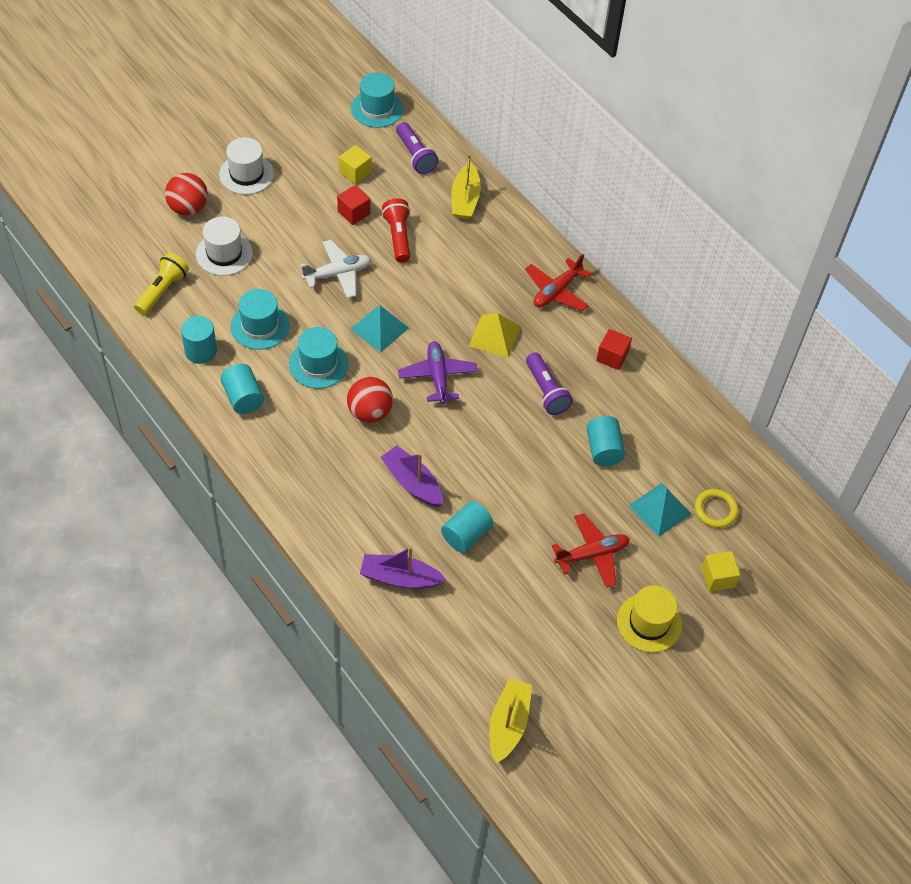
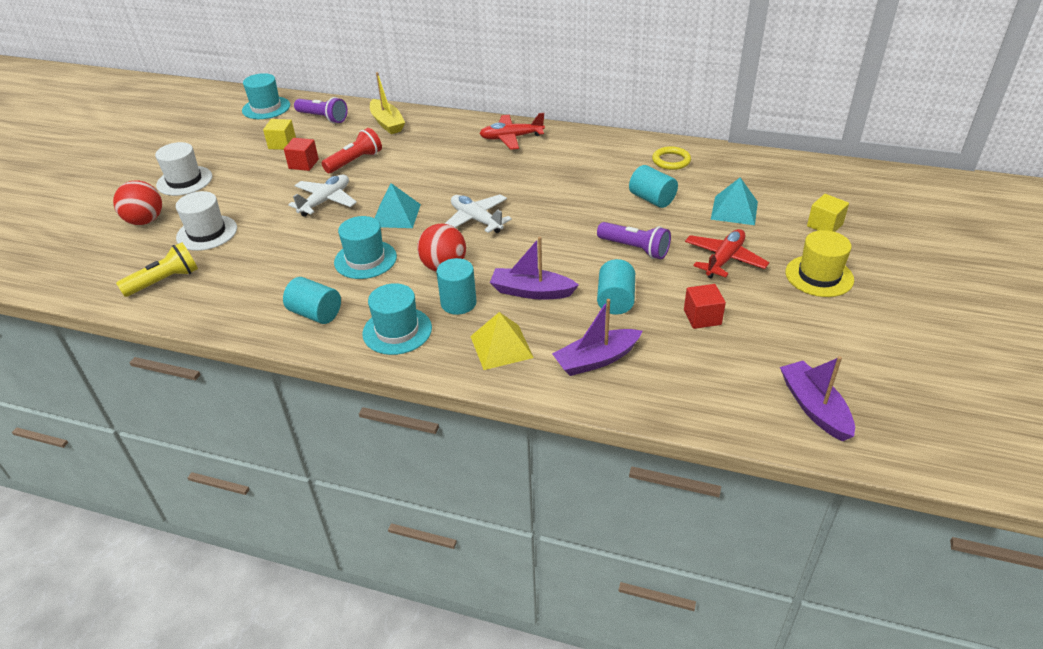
camera: 30 degrees left, 15 degrees down
yellow flashlight [134,253,189,315] -> yellow flashlight turned 60 degrees clockwise [116,242,198,297]
turquoise cylinder [181,316,217,364] -> turquoise cylinder moved to [437,258,477,315]
turquoise hat [231,289,290,350] -> turquoise hat moved to [362,283,432,355]
red flashlight [382,198,410,263] -> red flashlight turned 90 degrees clockwise [322,128,382,173]
purple plane [398,341,478,404] -> white plane [445,194,512,233]
yellow pyramid [469,313,521,358] -> yellow pyramid moved to [470,312,534,370]
yellow boat [489,679,532,763] -> purple boat [780,356,855,441]
red plane [525,254,591,311] -> red plane turned 75 degrees clockwise [479,113,545,150]
purple flashlight [526,352,573,415] -> purple flashlight moved to [597,222,671,259]
red cube [596,329,632,370] -> red cube moved to [684,284,726,329]
yellow ring [695,489,739,528] -> yellow ring moved to [652,146,691,170]

